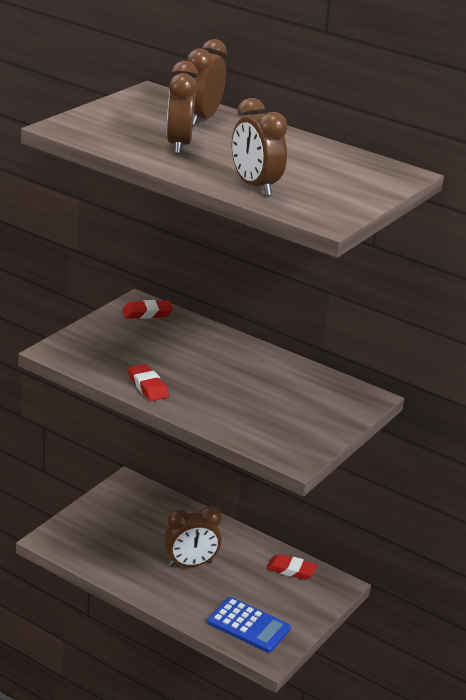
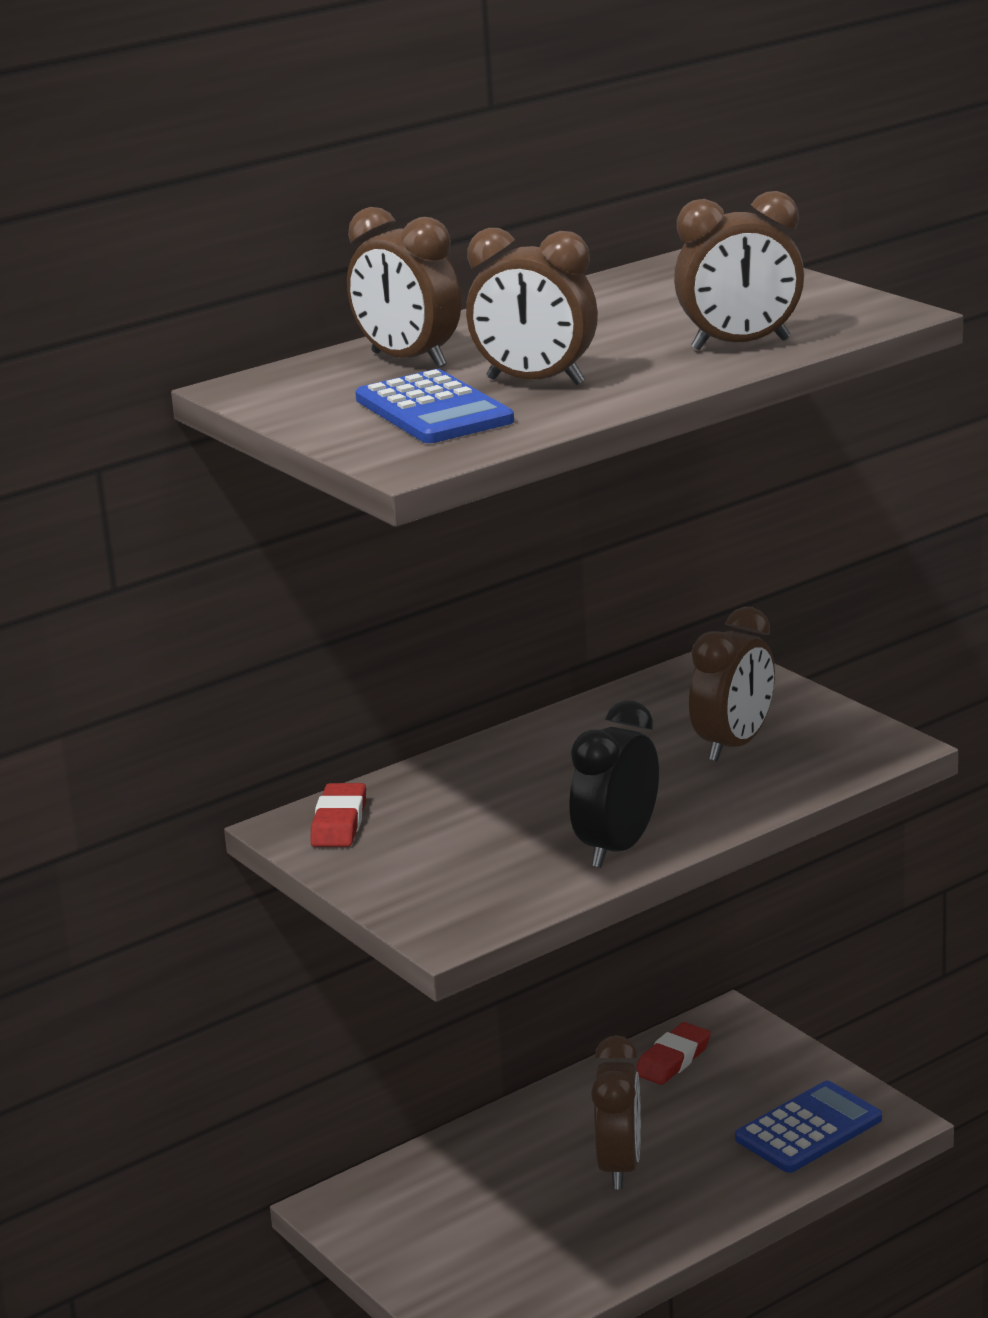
camera: 65 degrees left, 5 degrees down
red eraser [128,364,169,401] -> black clock [569,701,659,868]
none -> blue calculator [355,369,514,443]
none -> brown clock [689,607,775,762]

